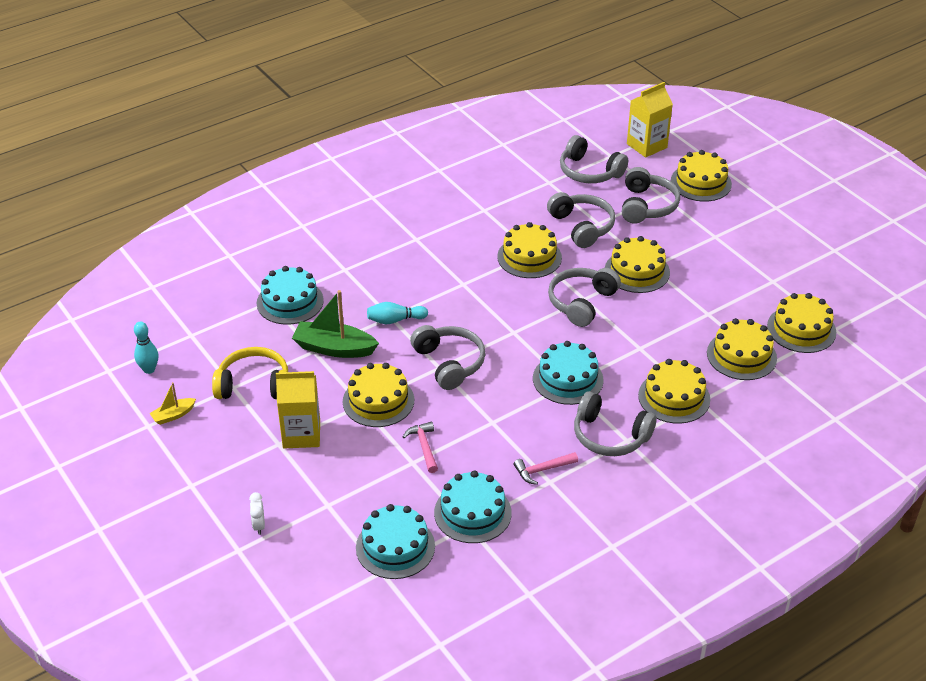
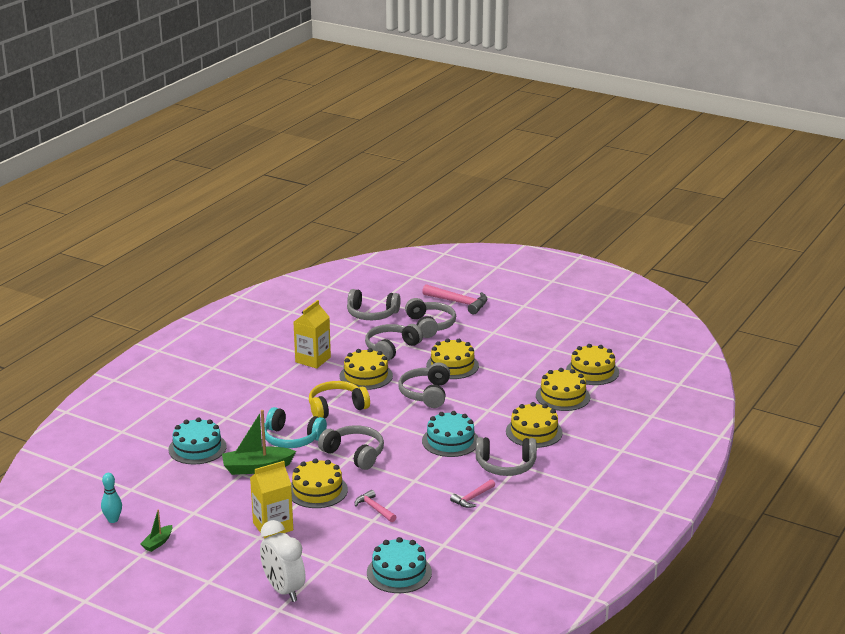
camera: 25 degrees left, 15 degrees down
yellow boat [150,382,196,425] -> green boat [140,509,172,552]
yellow headphones [212,347,288,399] -> yellow headphones moved to [309,381,370,419]
white clock [249,492,265,535] -> white clock [260,520,305,602], size x2.28
turquoise bowling pin [367,302,428,324] -> turquoise headphones [264,407,327,448]
turquoise cake [434,470,512,543] -> none
grey headphones [547,192,615,248] -> grey headphones turned 90 degrees counterclockwise [365,324,423,361]
yellow carton [627,82,673,158] -> yellow carton moved to [294,300,331,368]
yellow cake [671,150,732,202] -> pink hammer [422,284,488,315]

